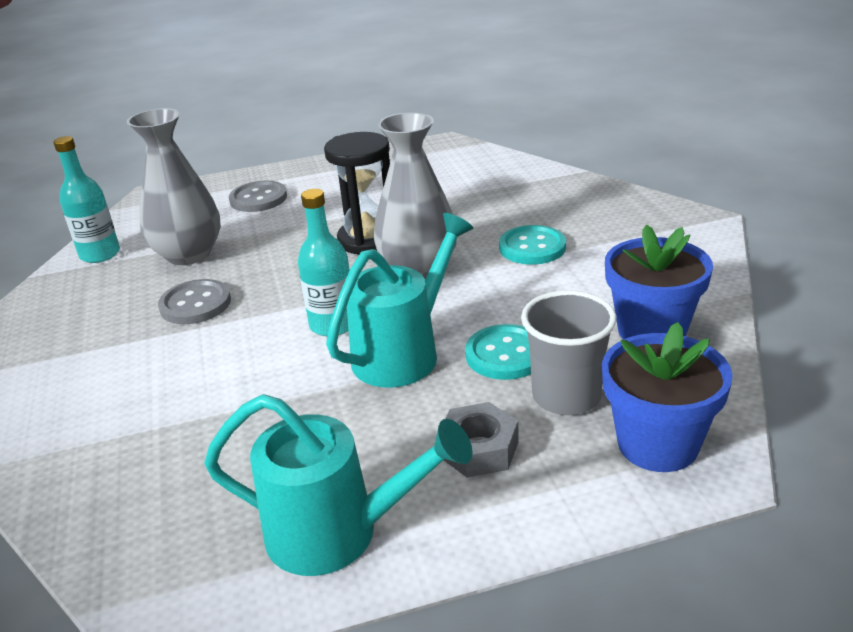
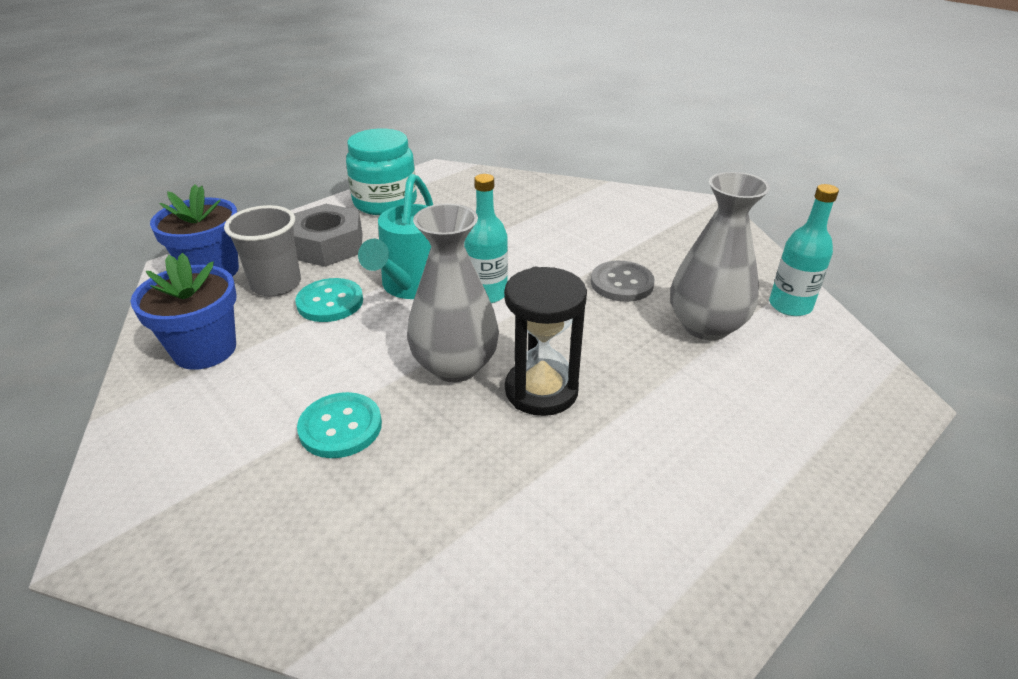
camera: 150 degrees right, 5 degrees up
turquoise watering can [204,394,473,576] -> turquoise jar [346,128,417,215]
grey button [229,181,287,212] -> none
grey nut [444,402,519,478] -> grey nut [293,204,363,267], size x1.52

